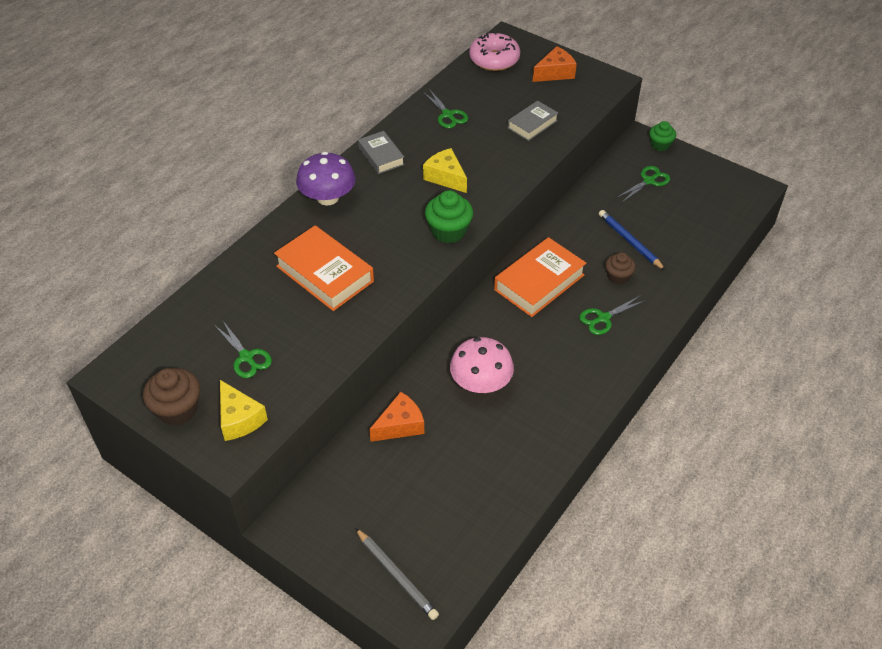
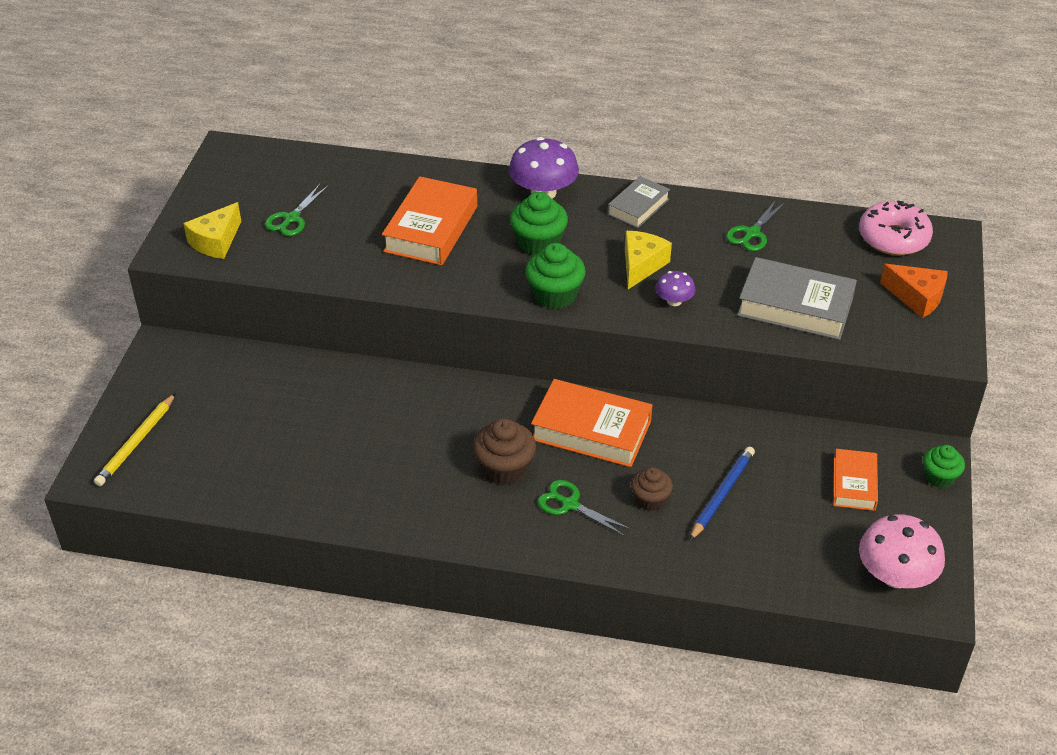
camera: 65 degrees right, 5 degrees down
brown cupcake [143,368,200,426] -> brown cupcake moved to [473,418,536,485]
grey pencil [355,528,439,620] -> yellow pencil [94,393,176,486]
orange cheese [369,392,424,442] -> none
pink mushroom [450,337,514,393] -> pink mushroom moved to [859,514,945,588]
grey book [508,101,558,141] -> grey book [737,257,857,340], size x1.69
green scissors [616,166,670,202] -> orange book [833,449,878,511]
none -> green cupcake [510,192,568,255]
none -> purple mushroom [655,271,696,306]

